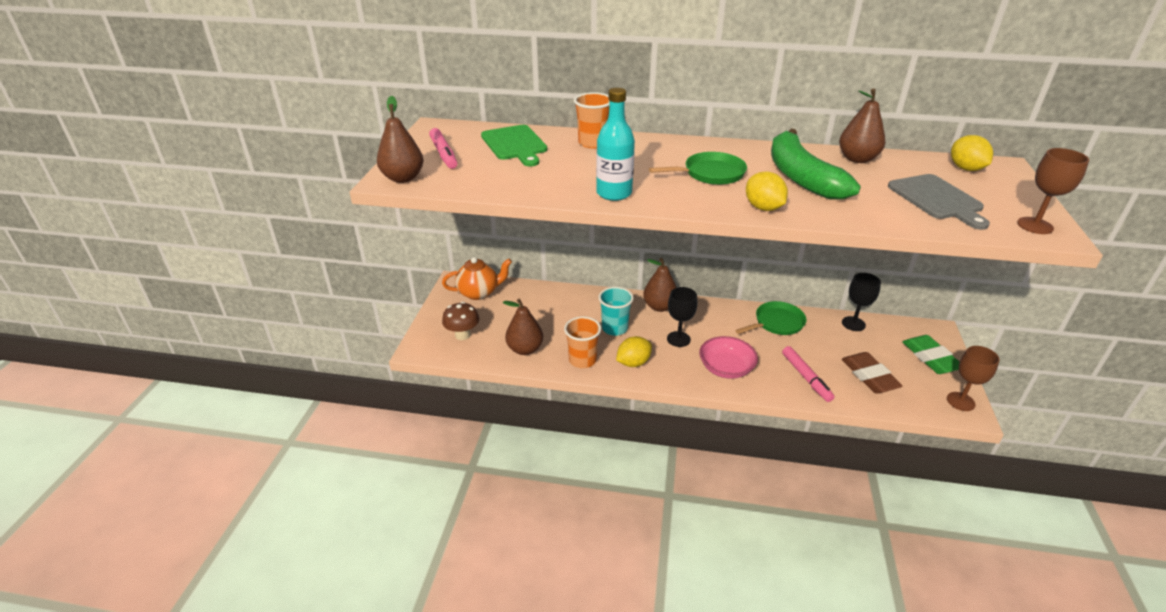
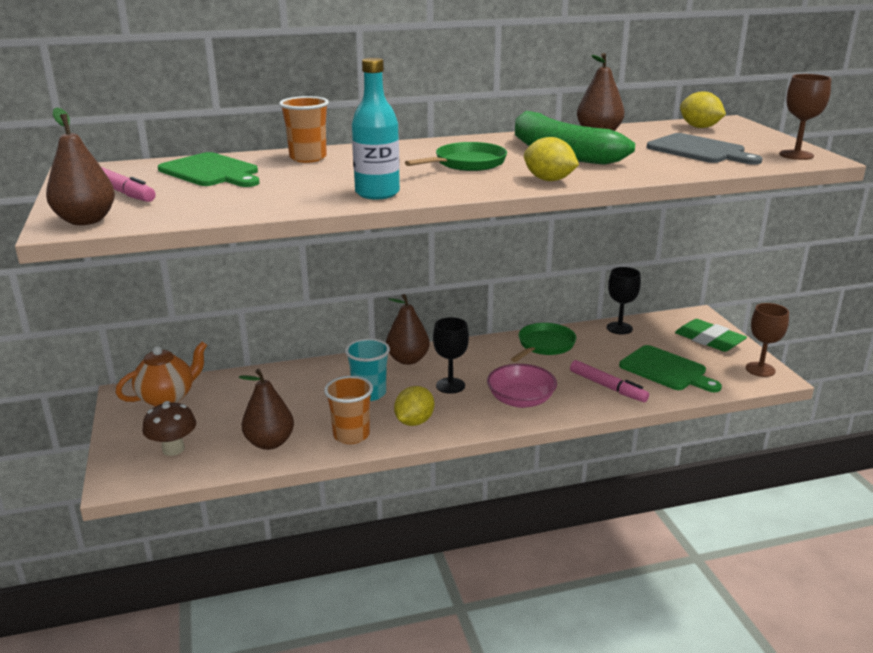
camera: 25 degrees left, 10 degrees down
brown eraser [842,352,902,394] -> green cutting board [619,345,722,392]

